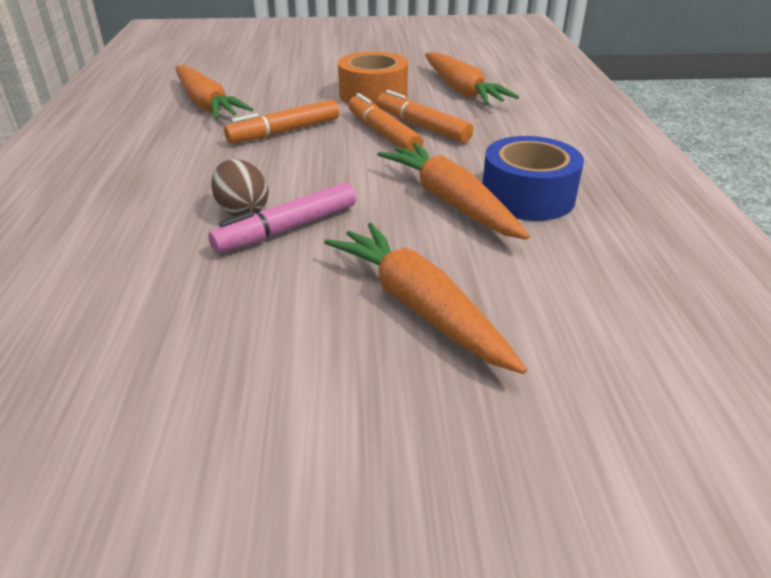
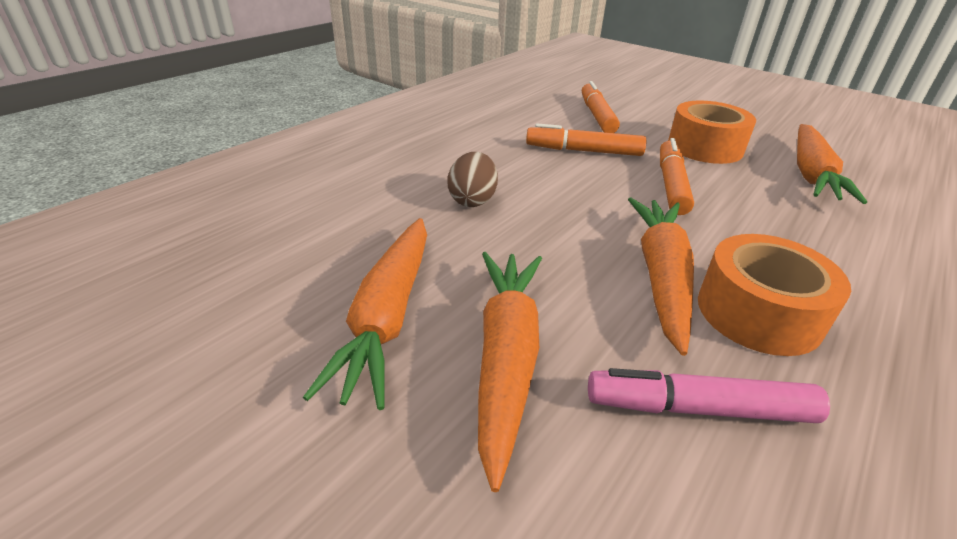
camera: 40 degrees right, 0 degrees up
orange carrot [175,65,253,120] -> orange carrot moved to [303,218,427,410]
pink marker [208,182,356,253] -> pink marker moved to [588,368,830,423]
orange marker [377,90,474,143] -> orange marker moved to [582,81,620,133]
blue tape [482,136,584,221] -> orange tape [698,234,851,356]

